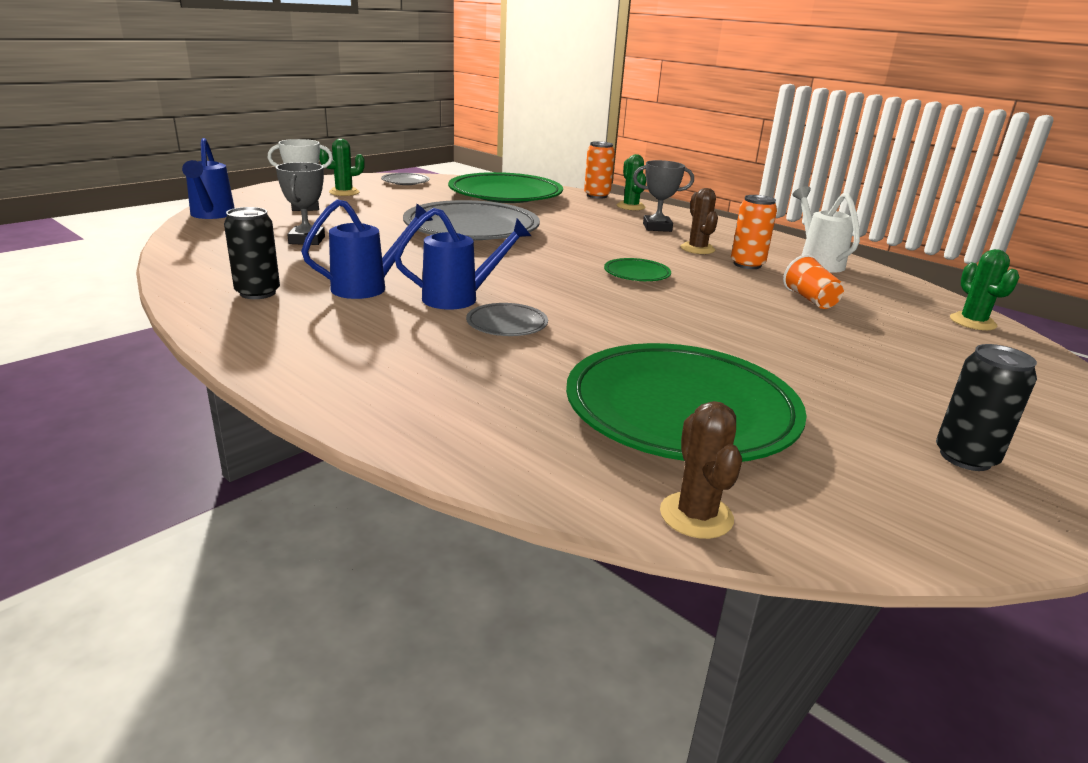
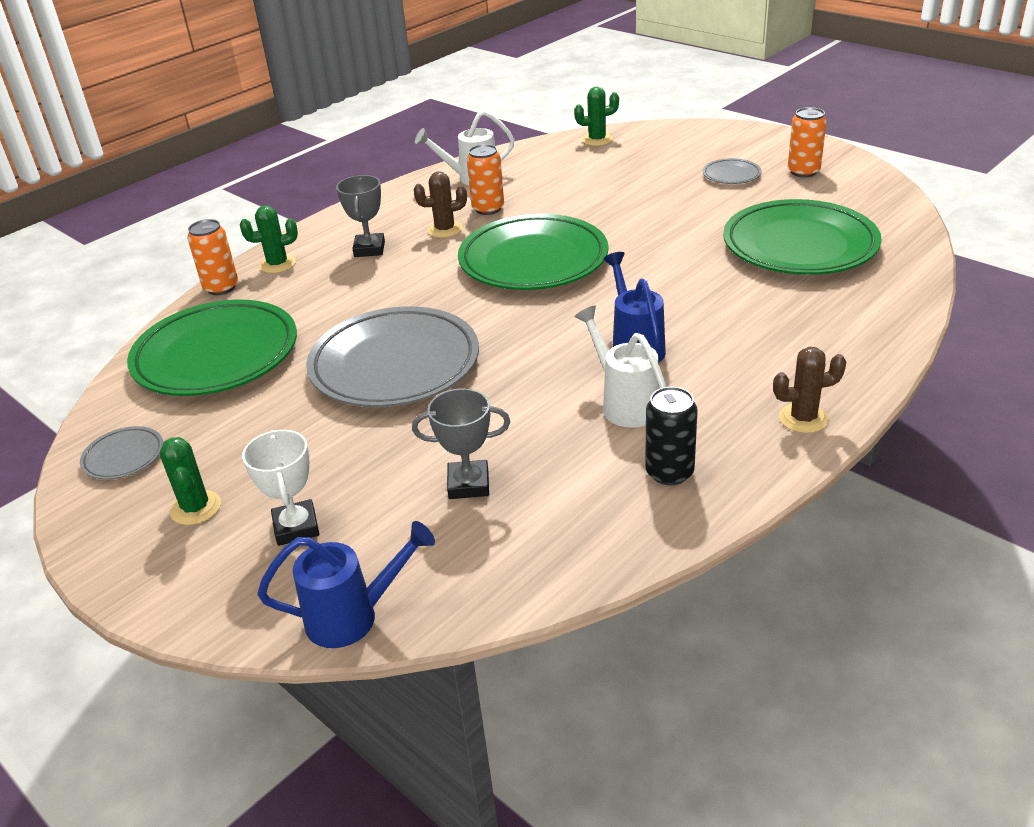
camera: 85 degrees left, 10 degrees up
blue watering can [301,199,433,299] -> white watering can [574,305,666,428]
grey plate [466,303,548,336] -> grey plate moved to [703,158,762,184]
green plate [604,258,671,281] -> green plate [458,214,608,290], size x2.32
brown cactus [660,401,742,539] -> brown cactus moved to [773,347,846,433]
orange cup [783,255,844,309] -> none
black can [936,344,1037,471] -> orange can [788,107,827,177]

